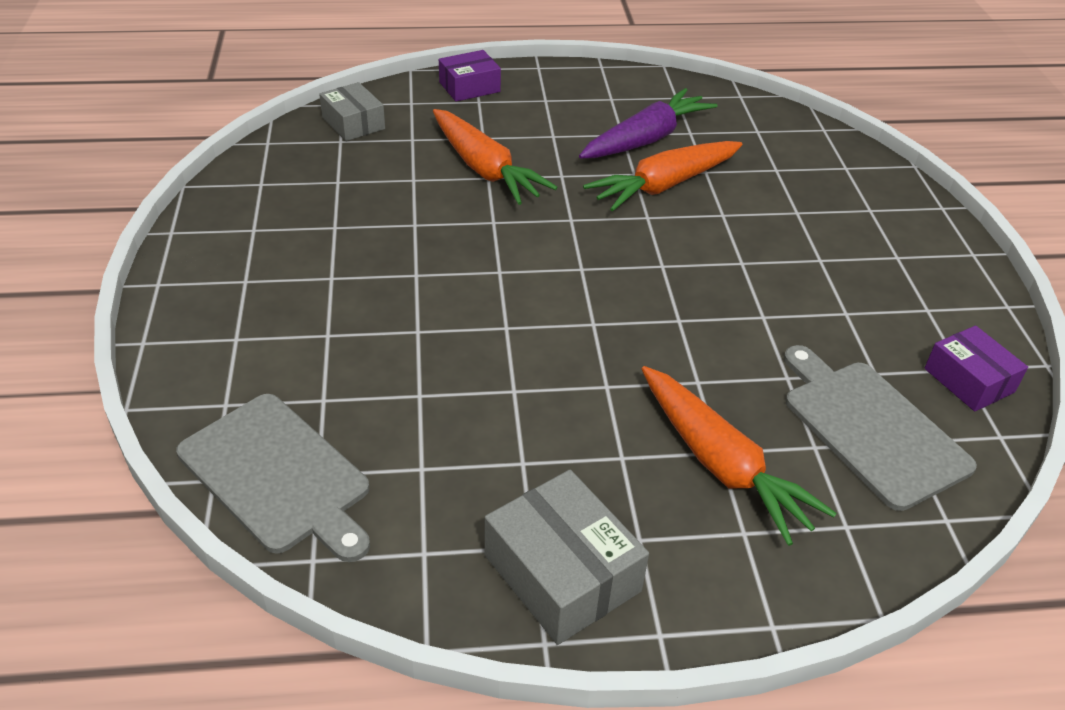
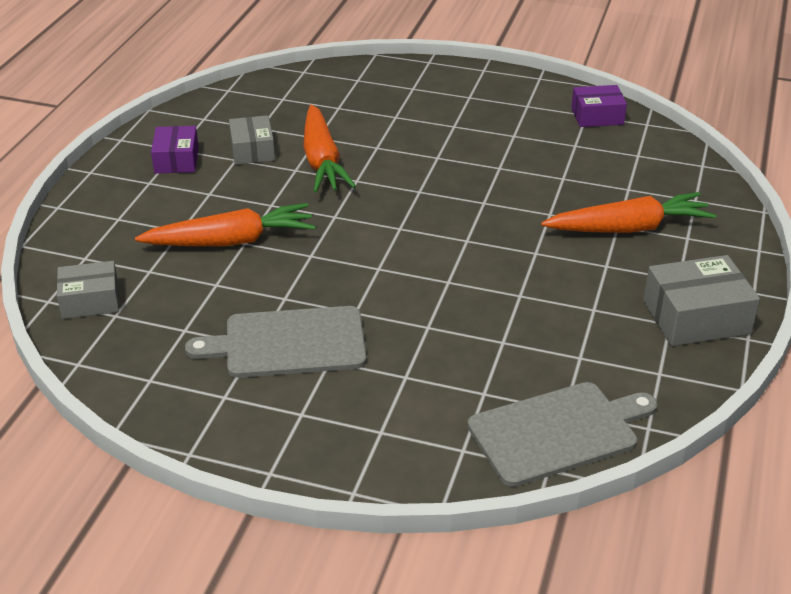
camera: 65 degrees left, 5 degrees down
purple box [439,50,501,102] -> purple box moved to [151,126,199,174]
purple carrot [579,88,717,159] -> grey box [229,115,275,165]
grey cutting board [784,345,977,511] -> grey cutting board moved to [185,306,367,378]

